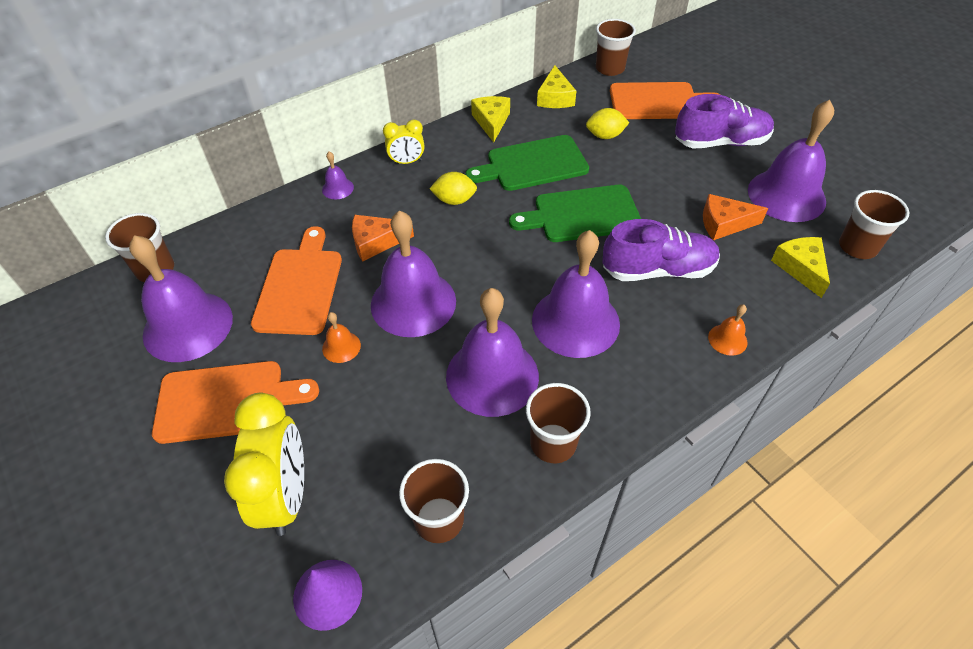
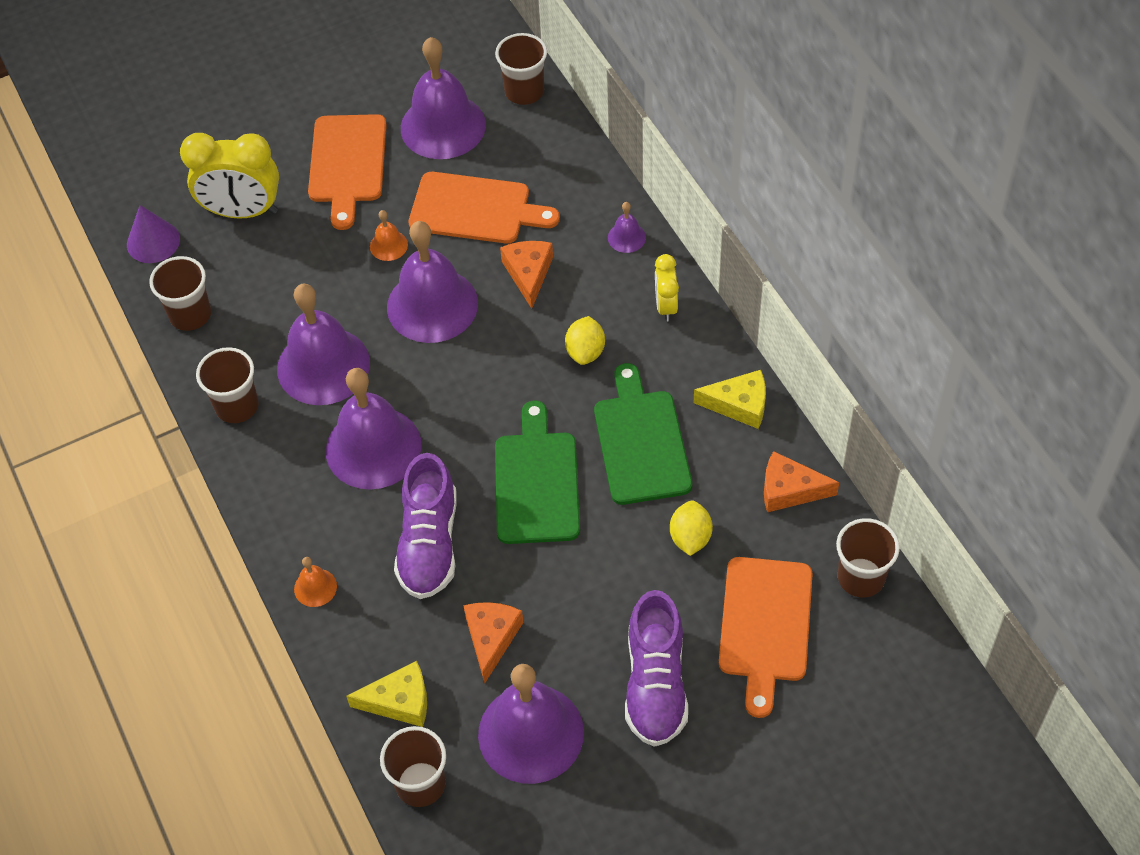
camera: 100 degrees right, 5 degrees up
yellow cheese [537,65,576,108] -> orange cheese [764,451,839,512]

